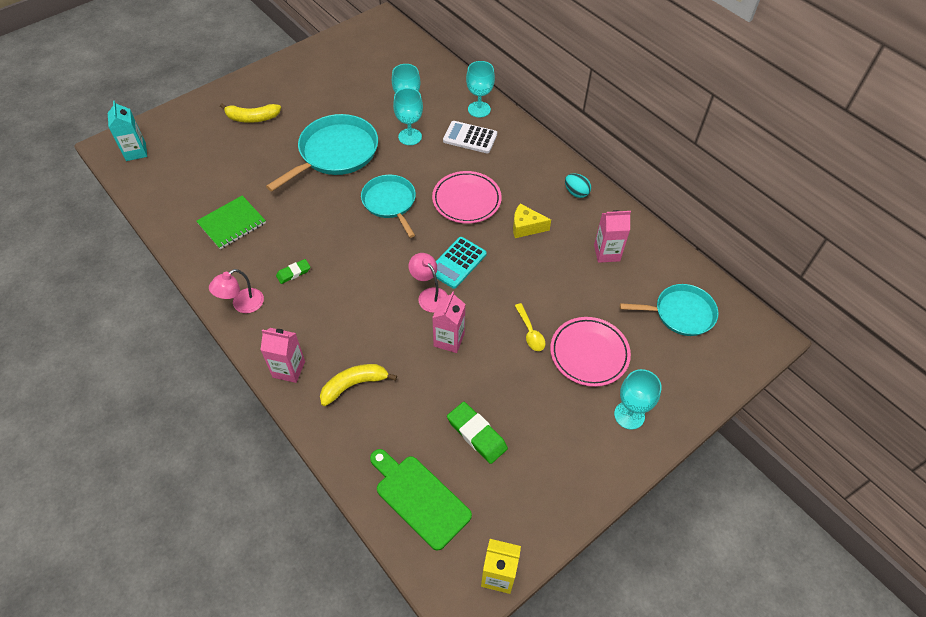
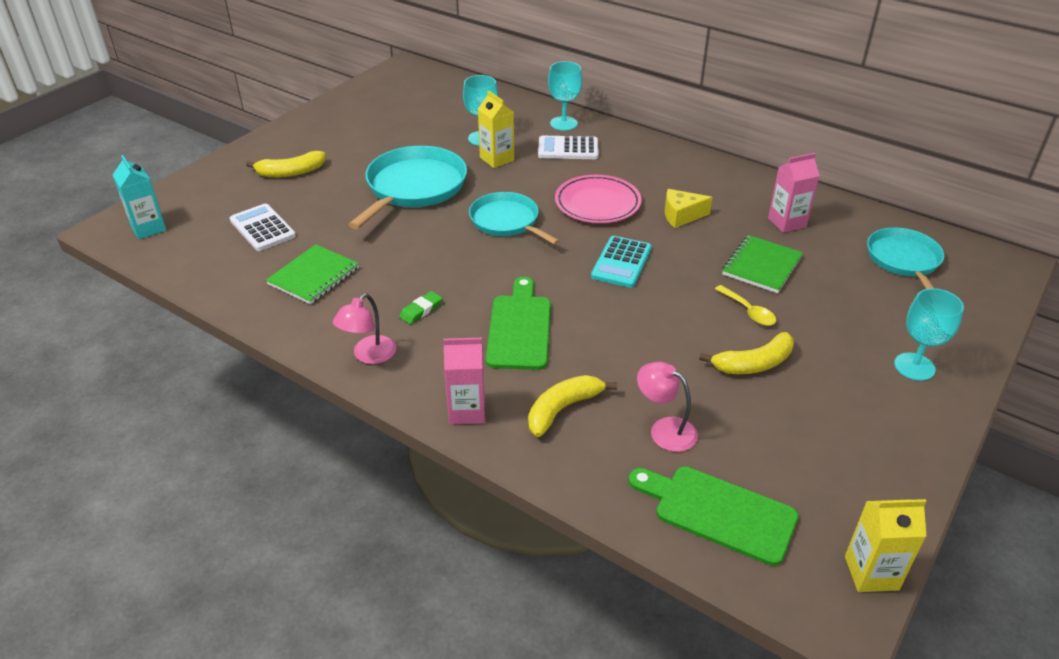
camera: 15 degrees left, 15 degrees down
turquoise goblet [393,88,423,145] -> yellow carton [478,91,514,168]
pink lamp [409,253,448,313] -> pink lamp moved to [637,362,698,452]
pink carton [432,291,465,353] -> none
green eraser [447,402,508,464] -> none
pink plate [550,317,631,387] -> none
turquoise egg [565,173,591,198] -> none
turquoise pan [620,284,718,336] -> turquoise pan turned 75 degrees counterclockwise [867,227,944,289]
none -> white calculator [230,204,296,251]
none -> green cutting board [486,276,551,370]
none -> yellow banana [699,332,794,374]
none -> green notebook [722,235,803,293]

